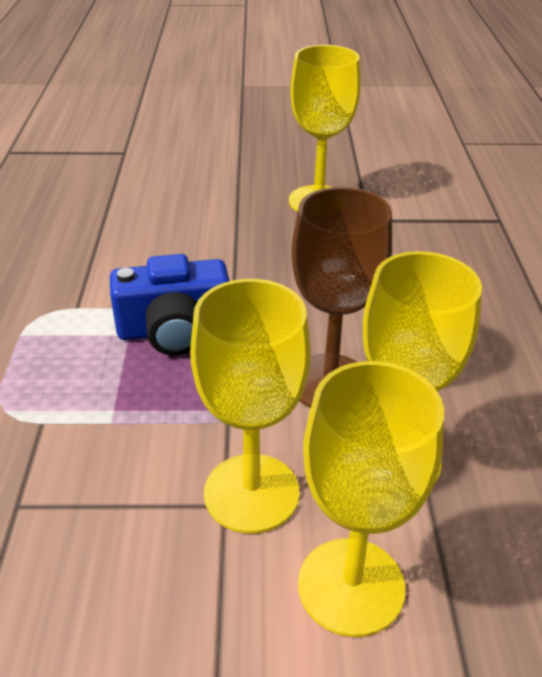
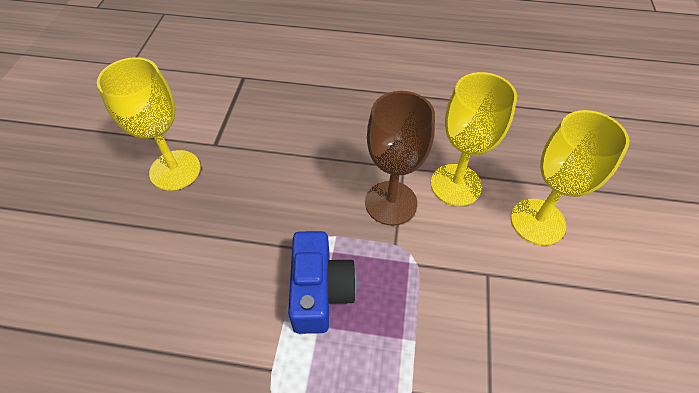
camera: 80 degrees left, 15 degrees up
yellow goblet [190,279,311,533] -> none

